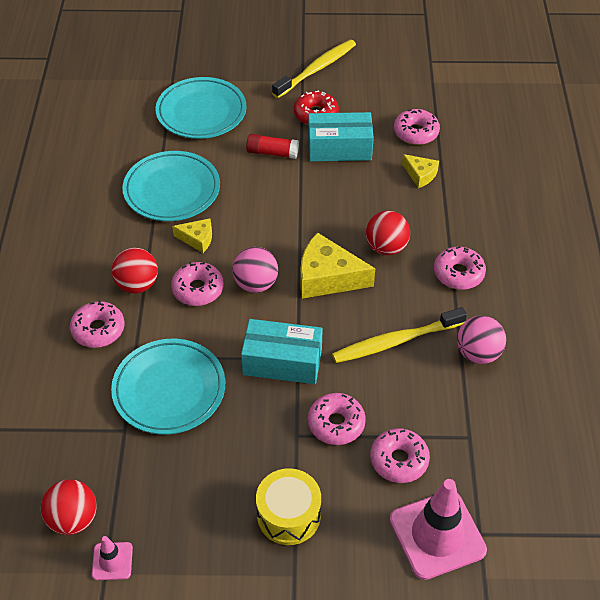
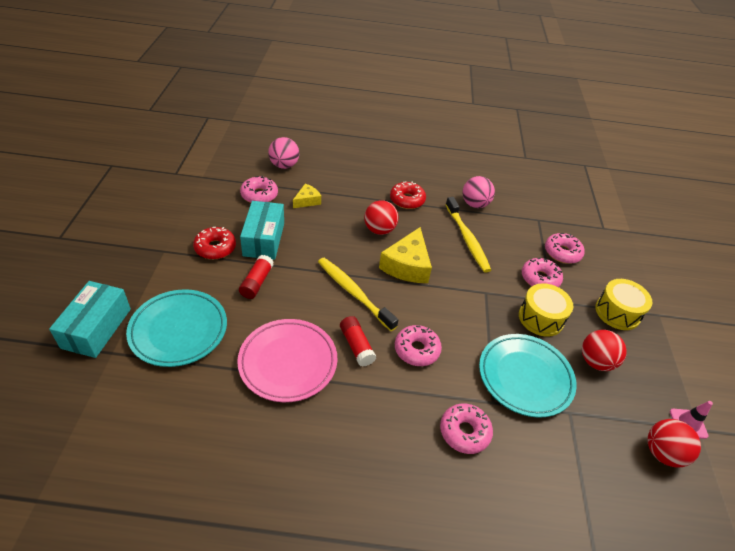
camera: 90 degrees left, 5 degrees down
red ball [111,248,158,294] -> red ball moved to [582,330,627,371]
turquoise plate [122,151,220,221] -> pink plate [237,319,337,402]
yellow cheese [172,218,212,253] -> red glue stick [340,316,376,367]
pink ball [232,247,278,293] -> pink ball moved to [268,137,299,169]
turquoise box [241,319,323,384] -> turquoise box moved to [49,281,131,358]
yellow toothbrush [272,40,356,98] -> yellow toothbrush moved to [318,258,398,331]
pink traffic cone [390,479,487,580] -> none
pink donut [434,246,486,290] -> red donut [390,181,426,209]
none -> yellow drum [519,283,573,337]

